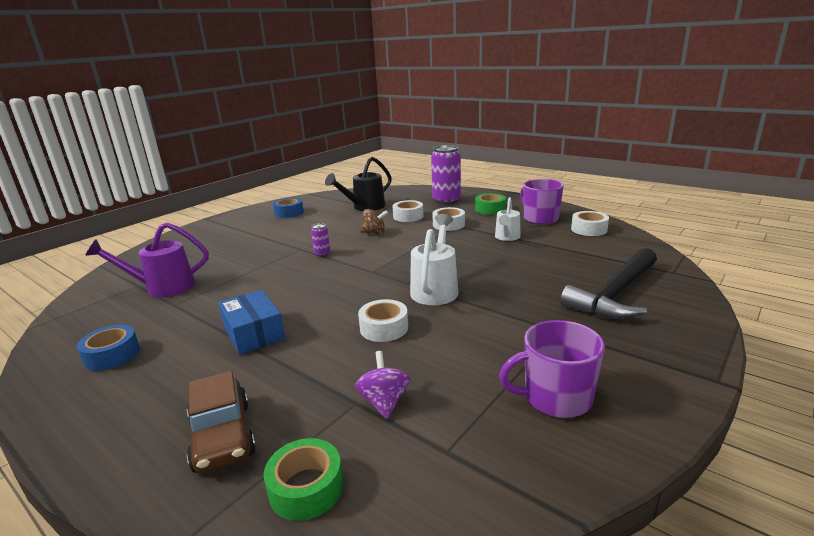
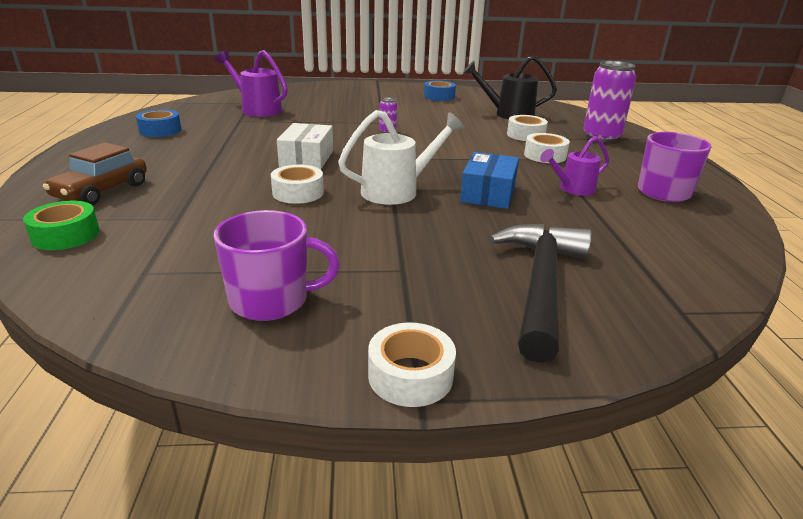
camera: 45 degrees right, 5 degrees up
blue box [218,290,285,355] -> blue box moved to [460,152,519,209]
purple spinning top [355,351,410,419] -> none
brown spinning top [360,209,388,235] -> none
green tape [475,193,506,215] -> none
white watering can [495,197,521,241] -> purple watering can [540,136,609,196]
purple mug [499,320,605,418] -> purple mug turned 135 degrees clockwise [213,210,340,321]
black hammer [561,248,657,319] -> black hammer turned 105 degrees clockwise [489,224,592,363]
white tape [571,211,609,236] -> white tape moved to [368,322,456,407]
none -> white box [277,123,333,169]

